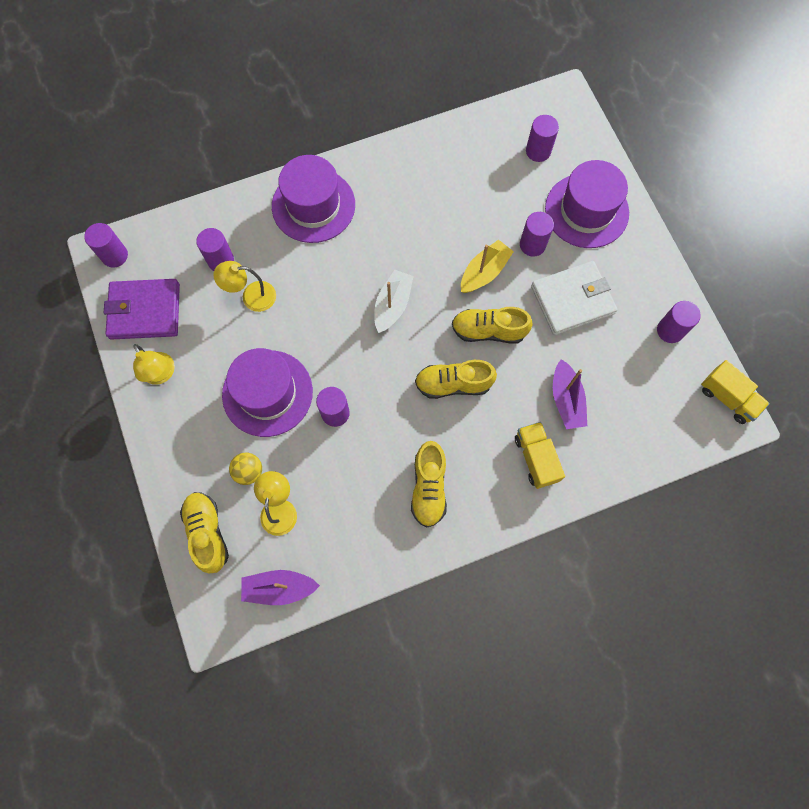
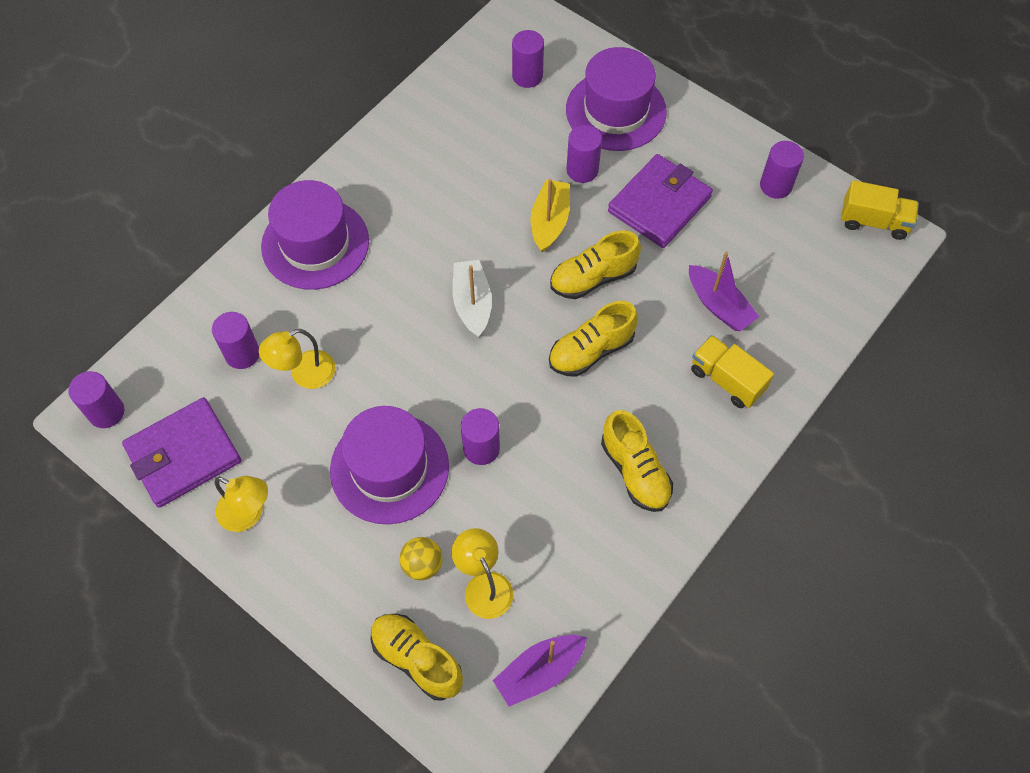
camera: 30 degrees left, 10 degrees down
white wallet [531,261,618,335] -> purple wallet [608,154,713,248]

